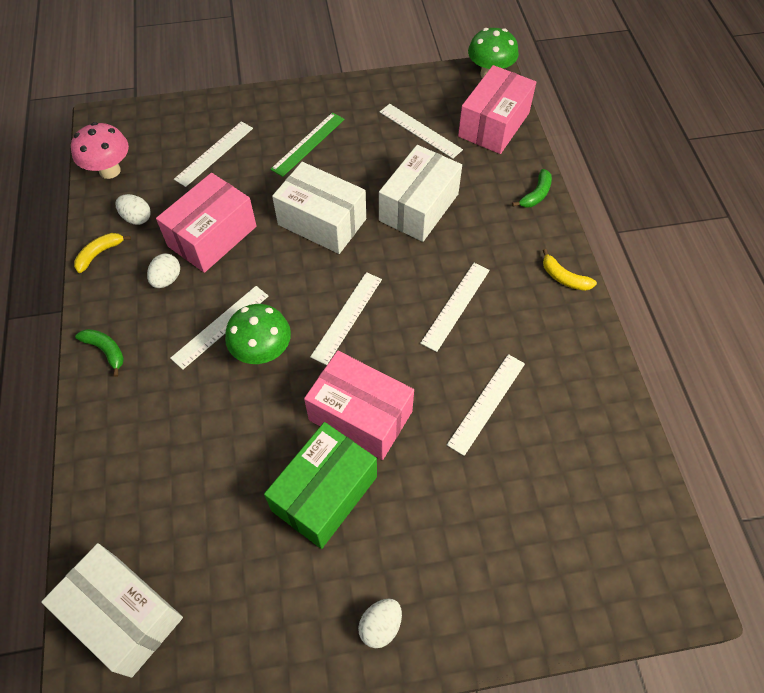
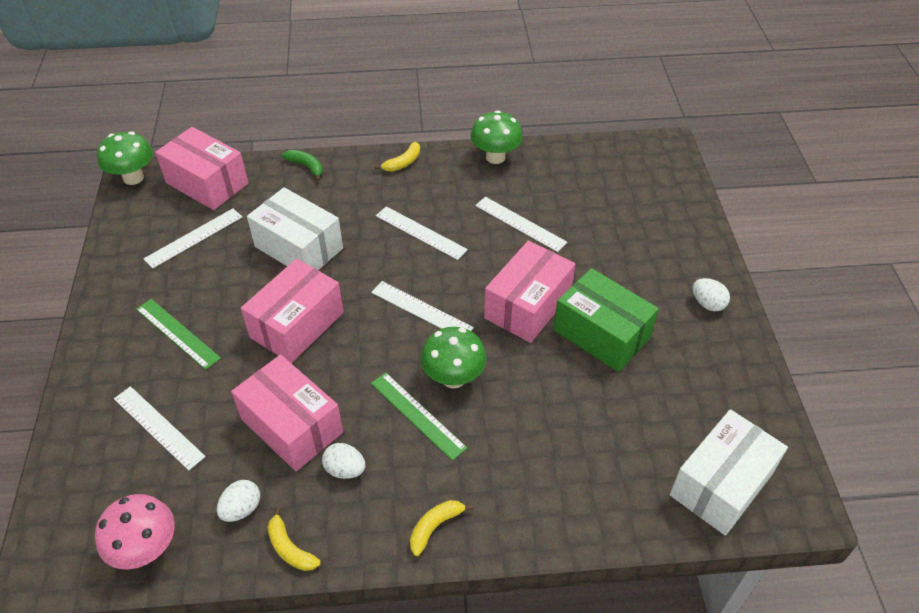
camera: 85 degrees left, 10 degrees down
green banana [75,329,124,377] -> yellow banana [410,500,474,556]
white ruler [170,286,269,370] -> green ruler [371,372,467,461]
white box [272,162,366,254] -> pink box [241,259,344,363]
none -> green mushroom [470,110,523,164]

